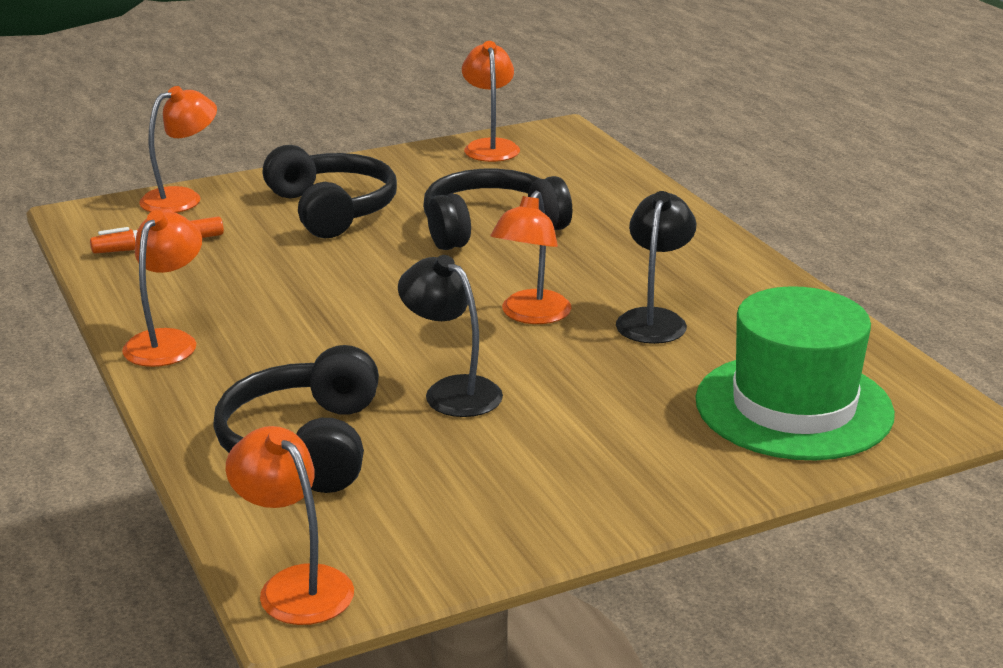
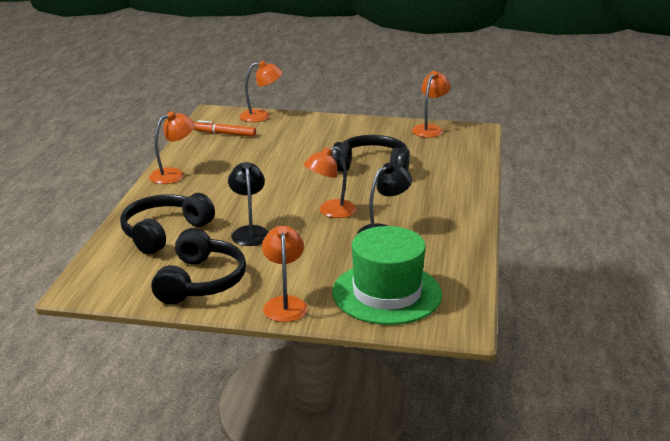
camera: 35 degrees right, 0 degrees up
orange lamp [226,426,354,625] -> orange lamp moved to [262,226,308,322]
black headphones [263,145,397,238] -> black headphones moved to [151,228,246,305]

